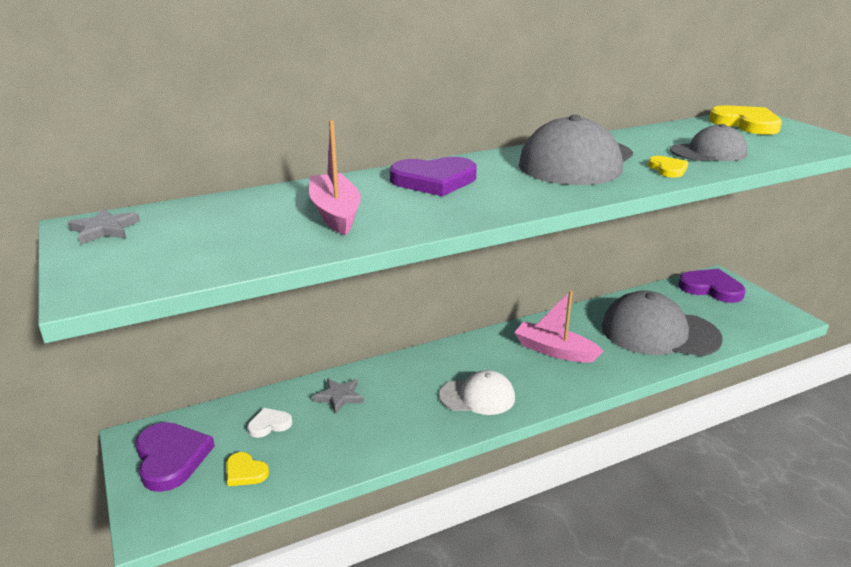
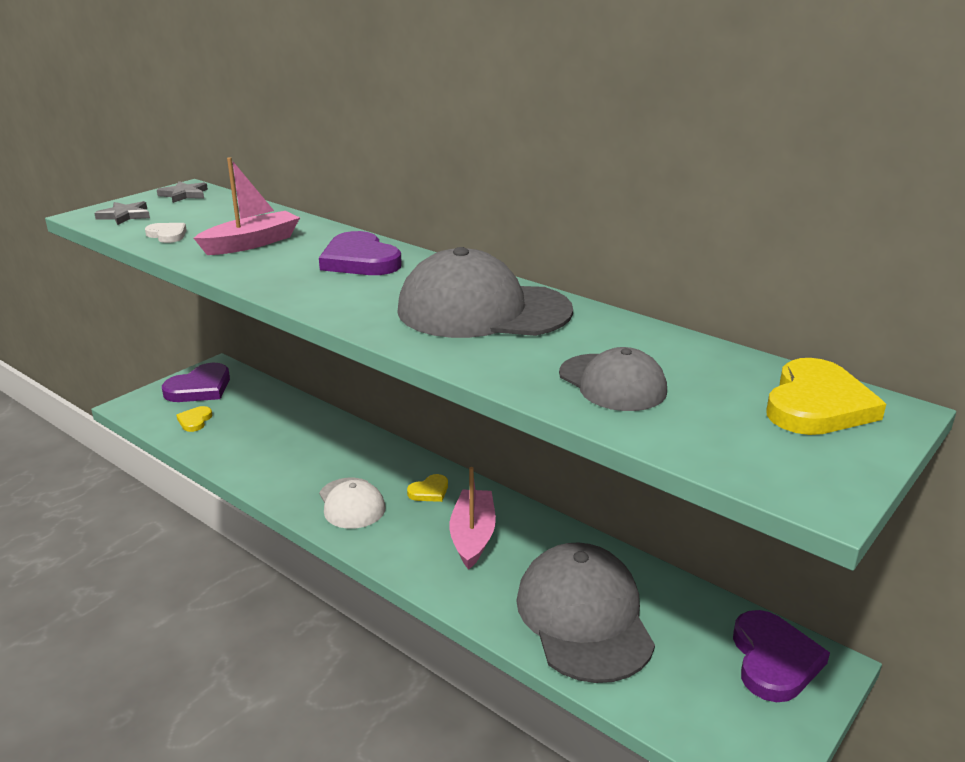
camera: 65 degrees right, 0 degrees up
white heart [248,408,292,438] -> white heart moved to [145,223,186,243]
grey star [312,378,364,414] -> grey star moved to [94,201,150,225]
yellow heart [648,156,688,177] -> yellow heart moved to [407,474,448,502]

